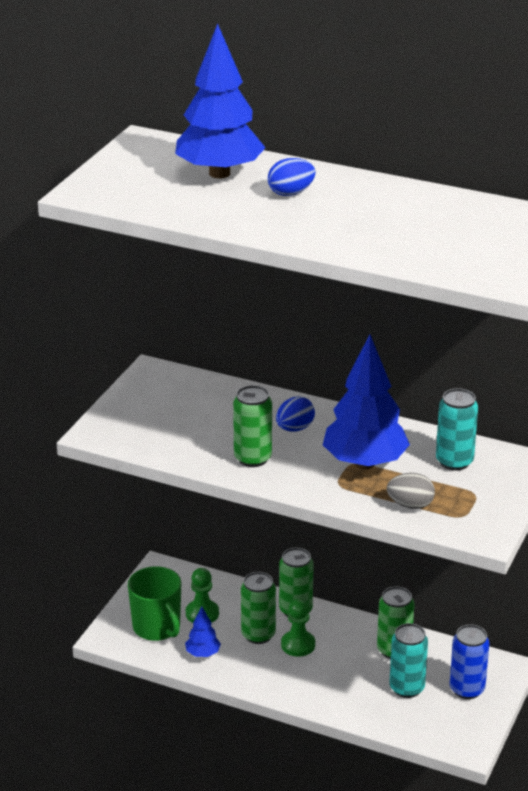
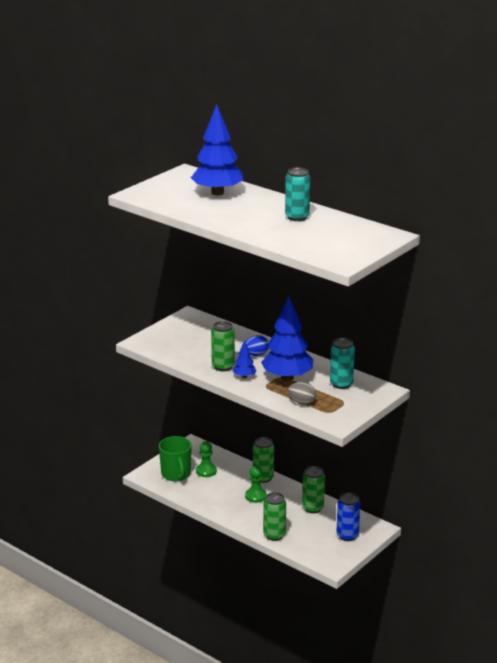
camera: 15 degrees right, 5 degrees down
blue tree [185,606,221,657] -> blue tree moved to [233,340,256,378]
green can [241,572,276,644] -> green can moved to [263,492,286,541]
blue egg [268,158,315,196] -> none
turquoise can [389,623,428,698] -> turquoise can moved to [285,167,310,221]

